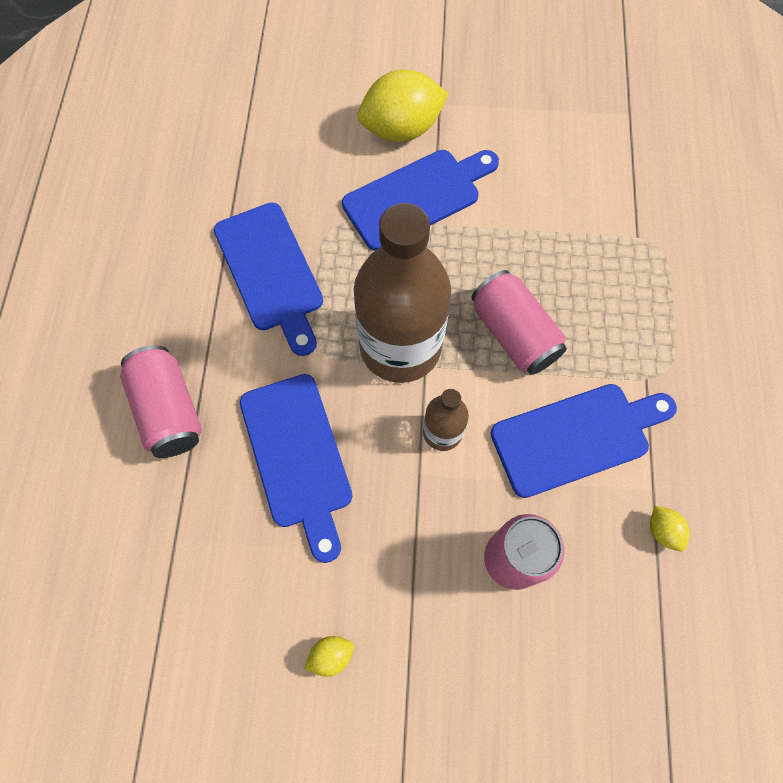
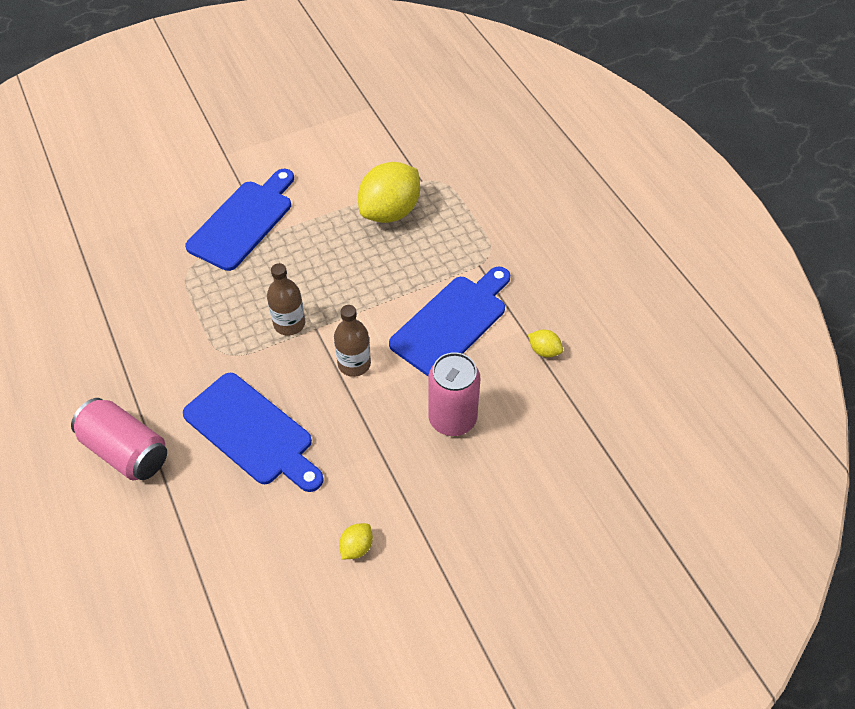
camera: 30 degrees left, 15 degrees down
blue cutting board [214,202,323,356] -> none
brown bottle [354,203,451,383] -> brown bottle [267,263,305,336], size x0.46
yellow lemon [357,70,449,142] -> yellow lemon moved to [358,162,420,223]
pink can [471,270,567,375] -> none

